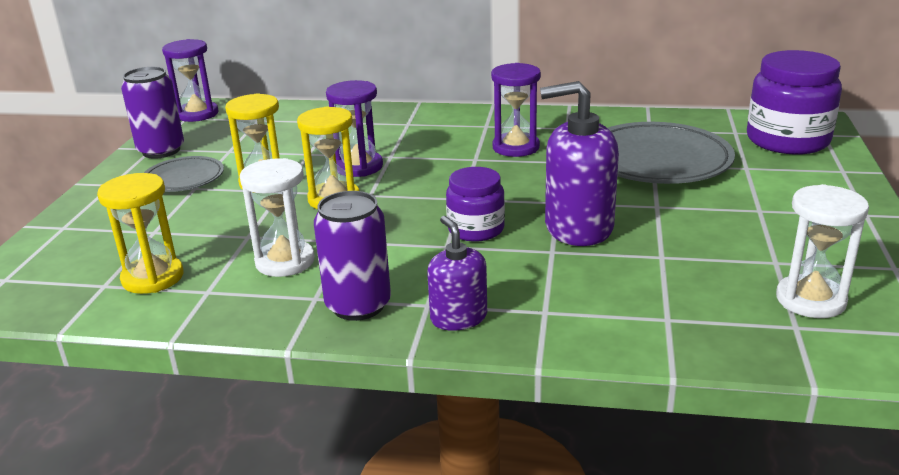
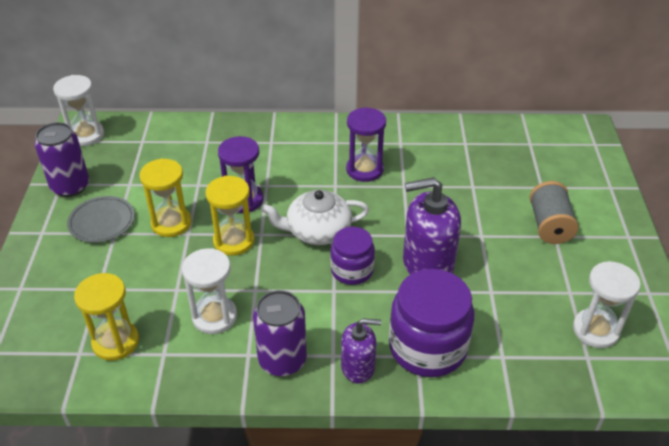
camera: 10 degrees left, 15 degrees up
purple hourglass [162,39,218,122] -> white hourglass [53,75,104,146]
purple soap dispenser [427,216,487,331] -> purple soap dispenser turned 120 degrees clockwise [341,318,381,384]
grey plate [608,122,735,184] -> none
purple jar [747,50,842,155] -> purple jar moved to [389,269,474,377]
none -> white teapot [261,190,369,245]
none -> grey spool [530,181,579,244]

